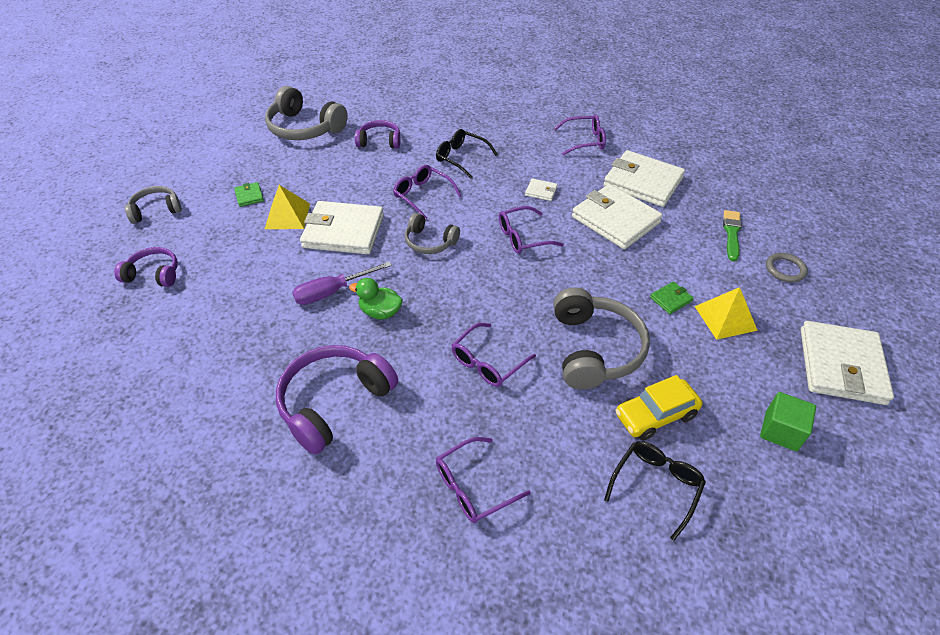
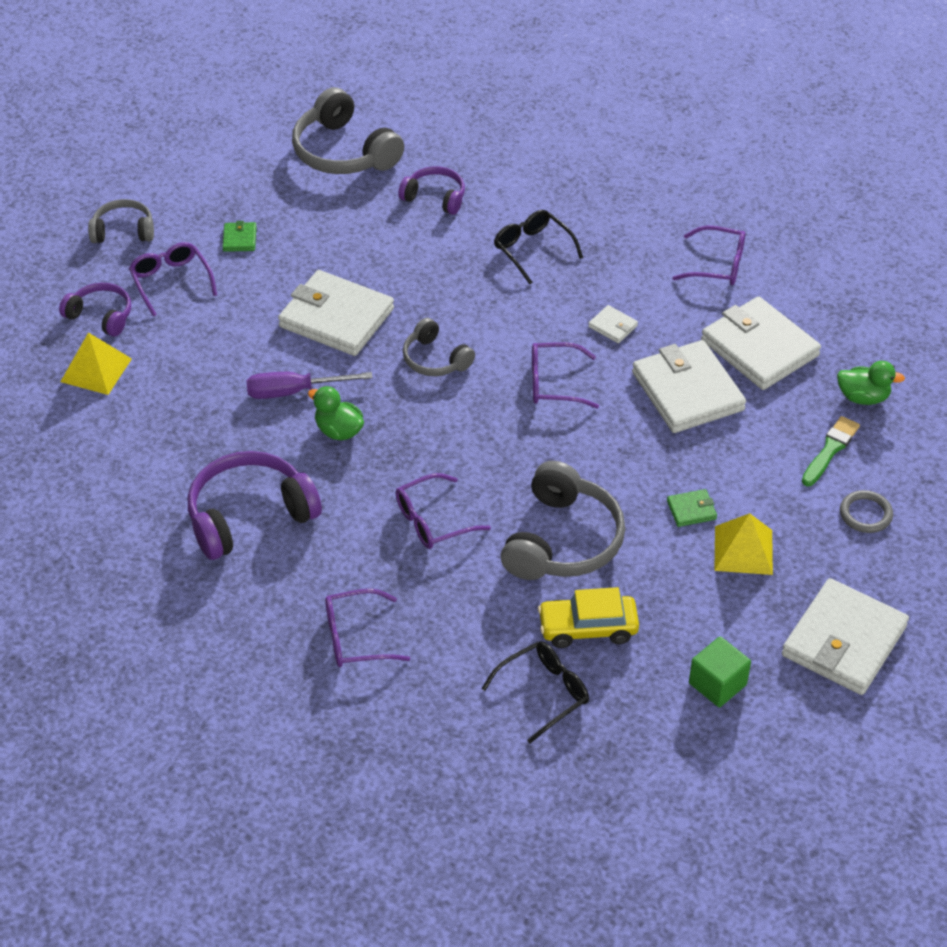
camera: 20 degrees right, 0 degrees up
yellow pyramid [265,185,310,229] -> yellow pyramid moved to [60,332,132,395]
purple glasses [393,165,461,220] -> purple glasses moved to [129,242,217,317]
none -> green duck [837,361,905,405]

